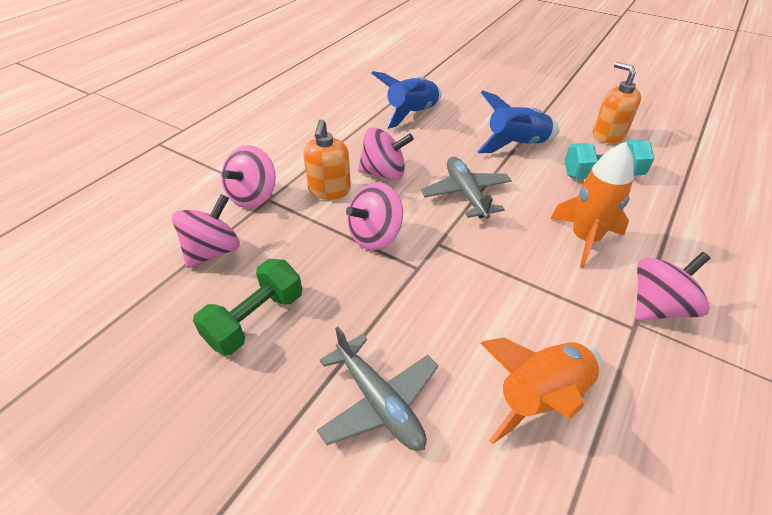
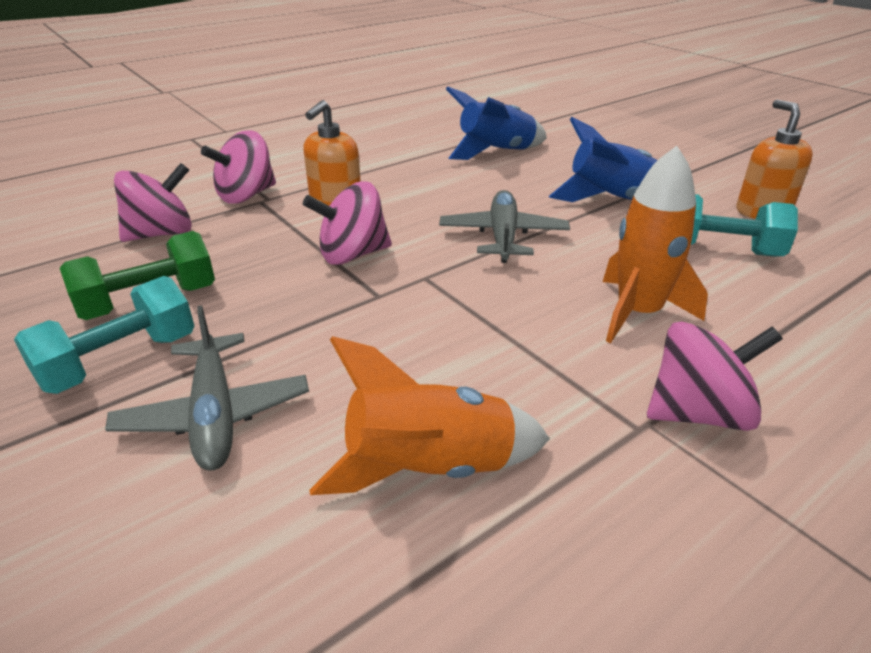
camera: 20 degrees right, 10 degrees down
pink spinning top [358,127,414,180] -> none
none -> turquoise dumbbell [14,276,195,394]

